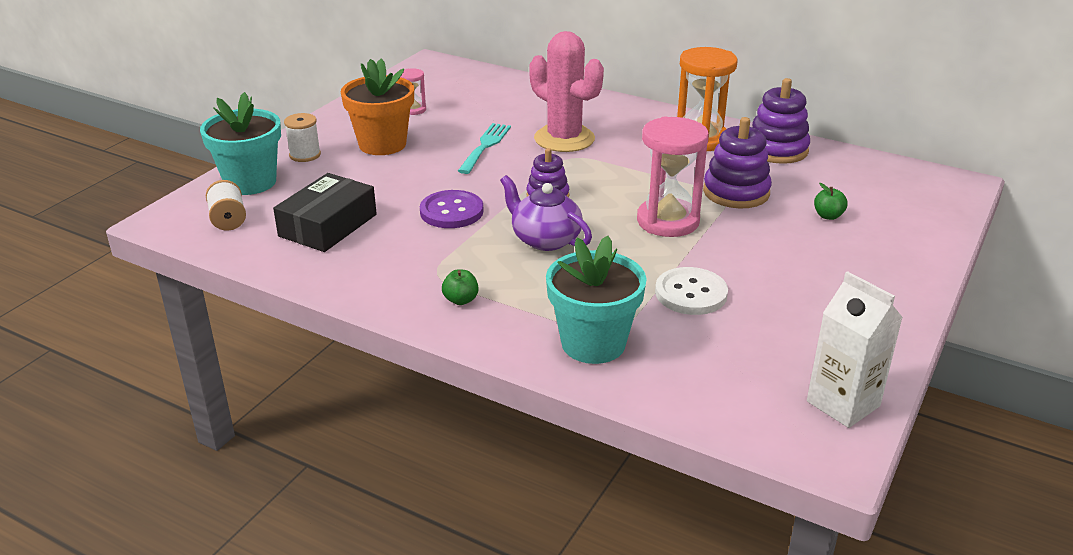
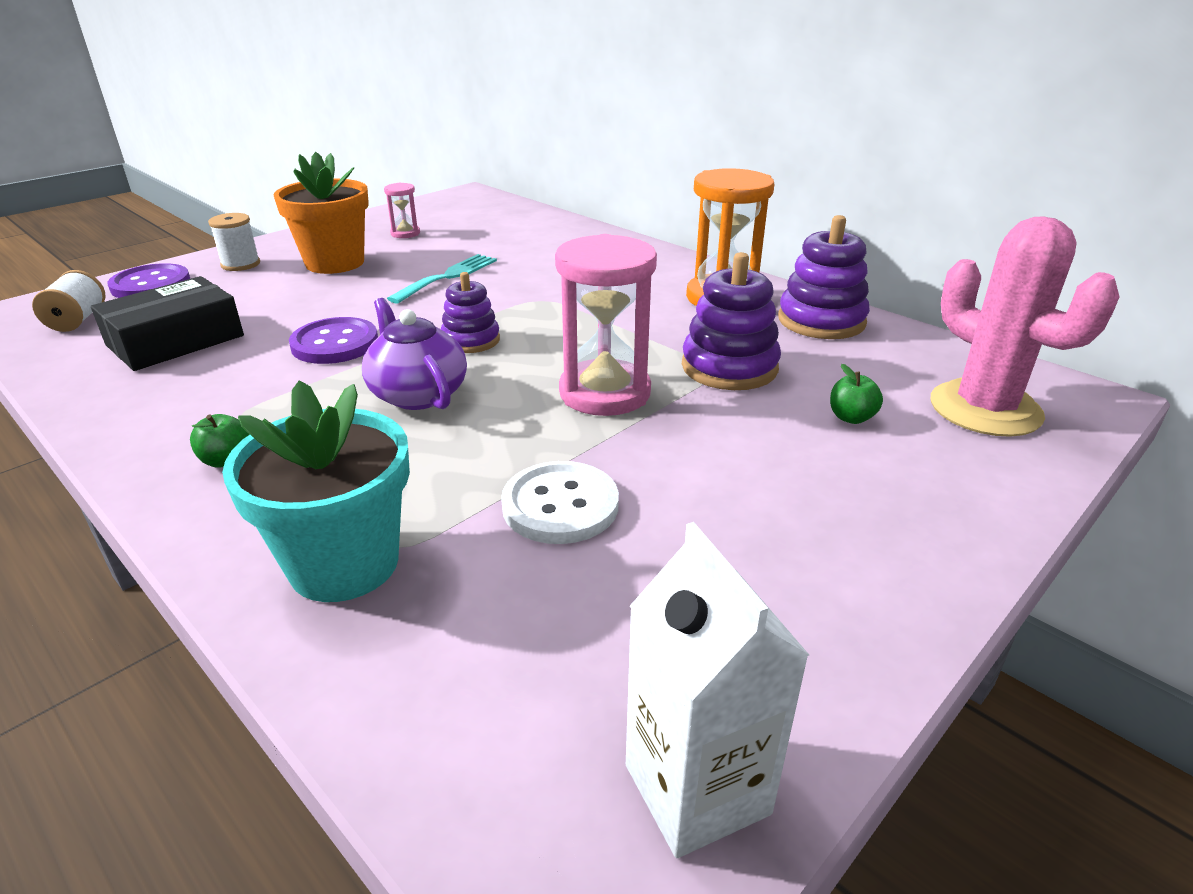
camera: 15 degrees right, 0 degrees up
turquoise flower pot [200,92,281,195] -> purple button [107,263,190,298]
pink cactus [529,31,604,152] -> pink cactus moved to [931,216,1120,437]

